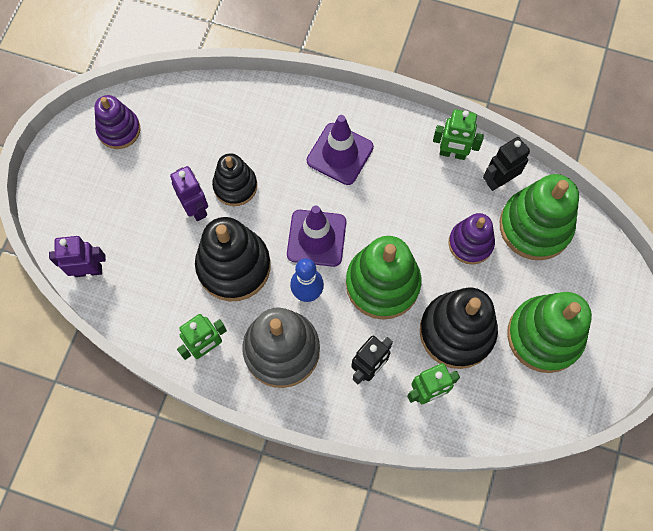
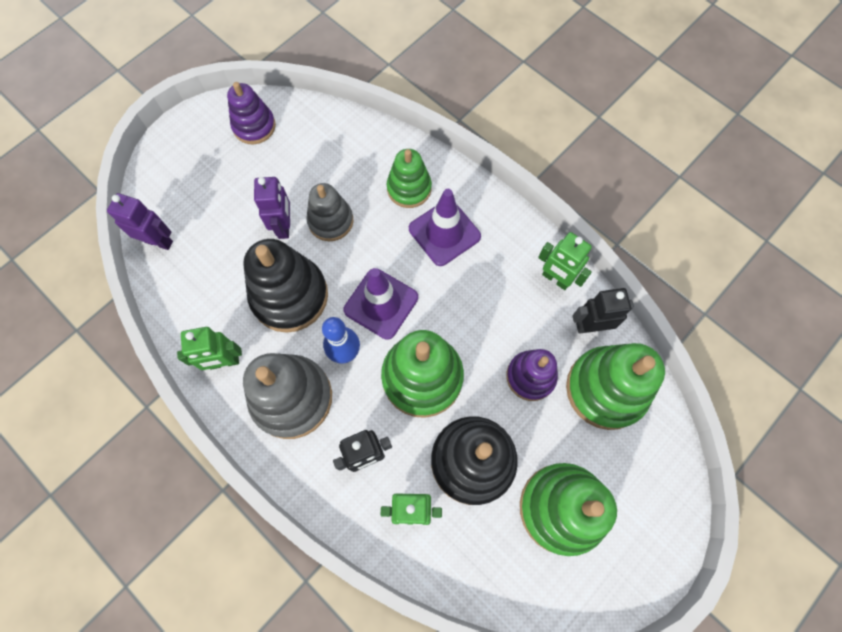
camera: 25 degrees right, 0 degrees up
black stacking toy [212,153,257,206] -> grey stacking toy [306,183,353,241]
none -> green stacking toy [387,149,432,208]

